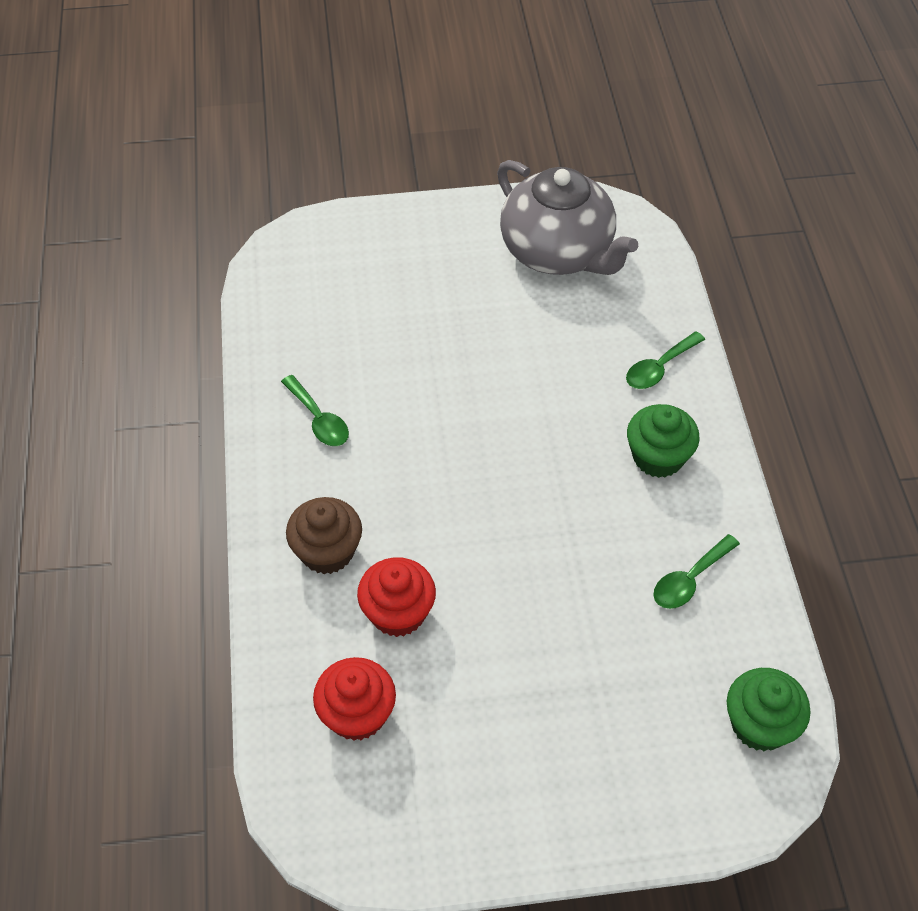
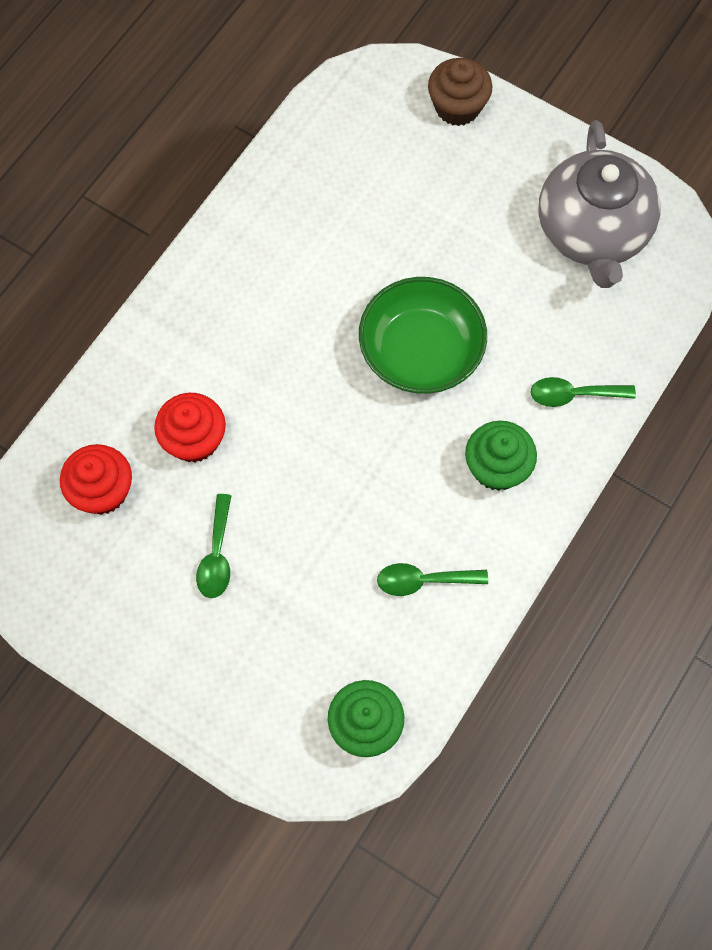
camera: 40 degrees right, 15 degrees up
green spoon [281,375,349,446] -> green spoon moved to [196,494,231,598]
brown cupcake [286,497,362,574] -> brown cupcake moved to [428,58,493,126]
none -> green bowl [359,277,487,394]

